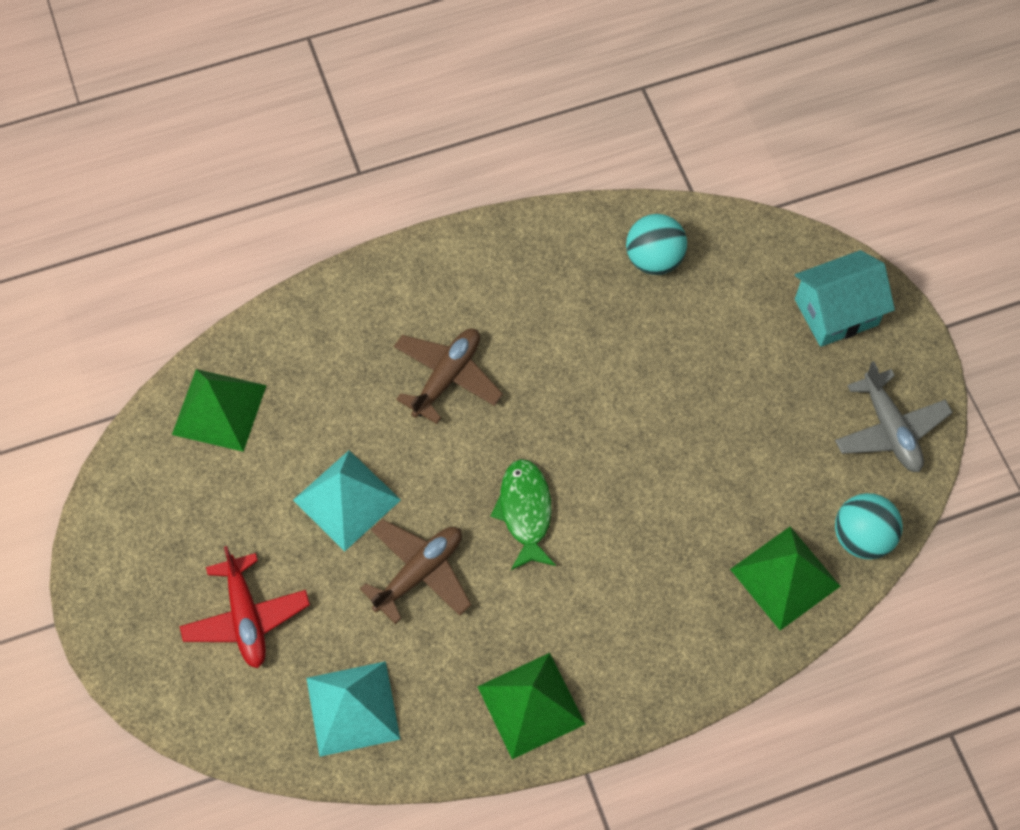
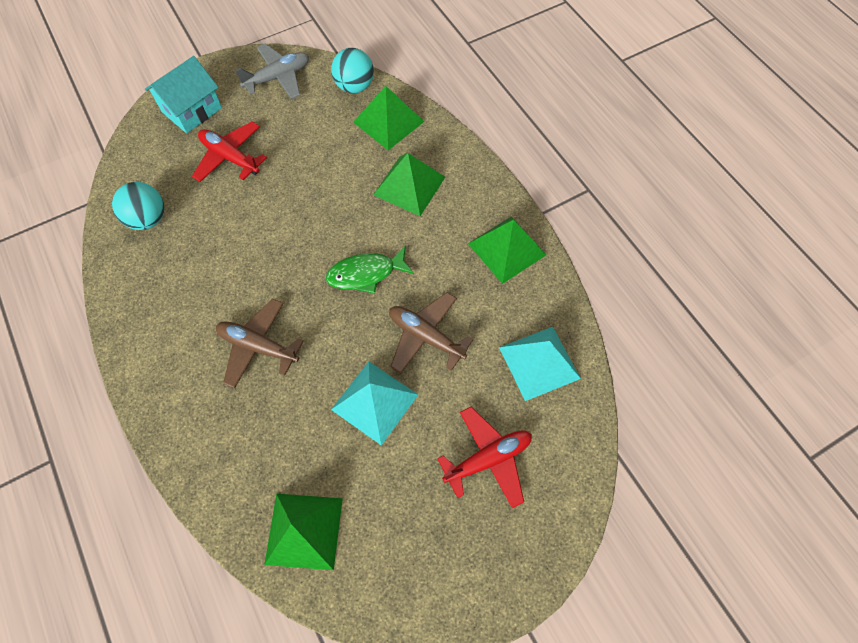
camera: 100 degrees left, 0 degrees up
turquoise house [795,250,895,347] -> turquoise house turned 75 degrees clockwise [145,56,222,133]
none -> red plane [192,121,267,182]
none -> green pyramid [373,153,445,216]

